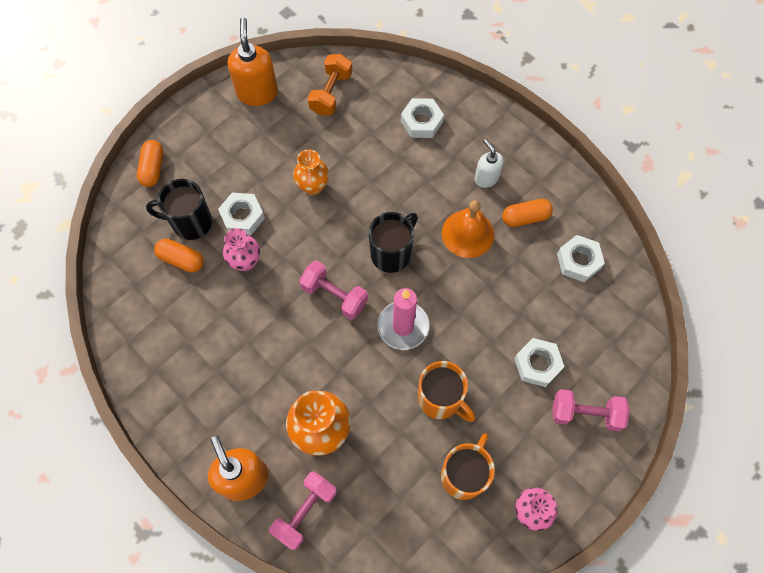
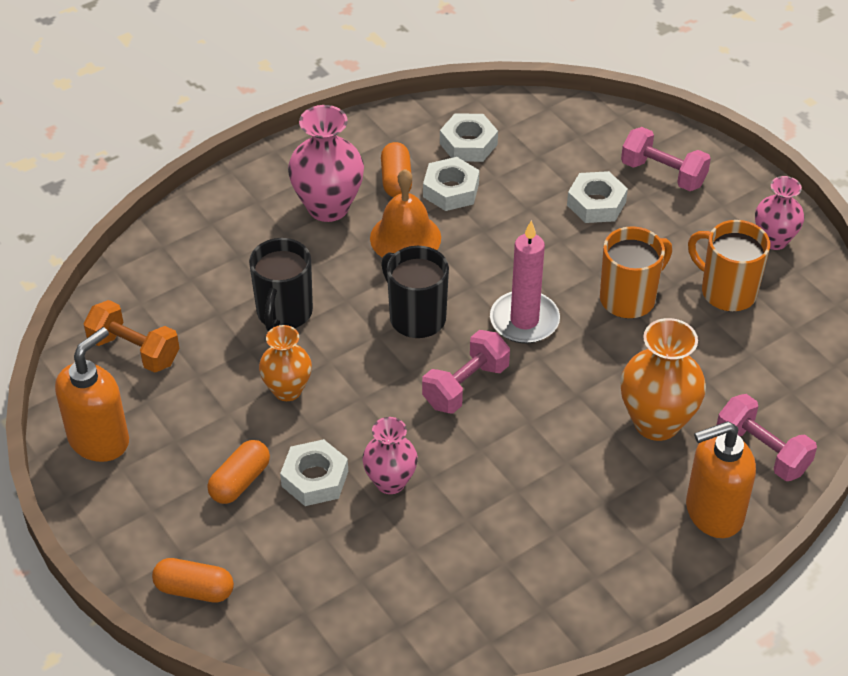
camera: 80 degrees left, 20 degrees down
black mug [146,179,212,240] -> black mug moved to [249,238,313,331]
orange capsule [154,239,204,273] -> orange capsule moved to [208,440,270,504]
orange soap dispenser [228,17,278,106] -> orange soap dispenser turned 120 degrees clockwise [55,327,129,462]
white nut [401,98,444,138] -> white nut moved to [423,157,479,211]
white soap dispenser [475,139,504,188] -> pink vase [288,105,364,222]
pink dumbbell [552,389,629,431] -> pink dumbbell turned 75 degrees counterclockwise [621,127,711,191]

